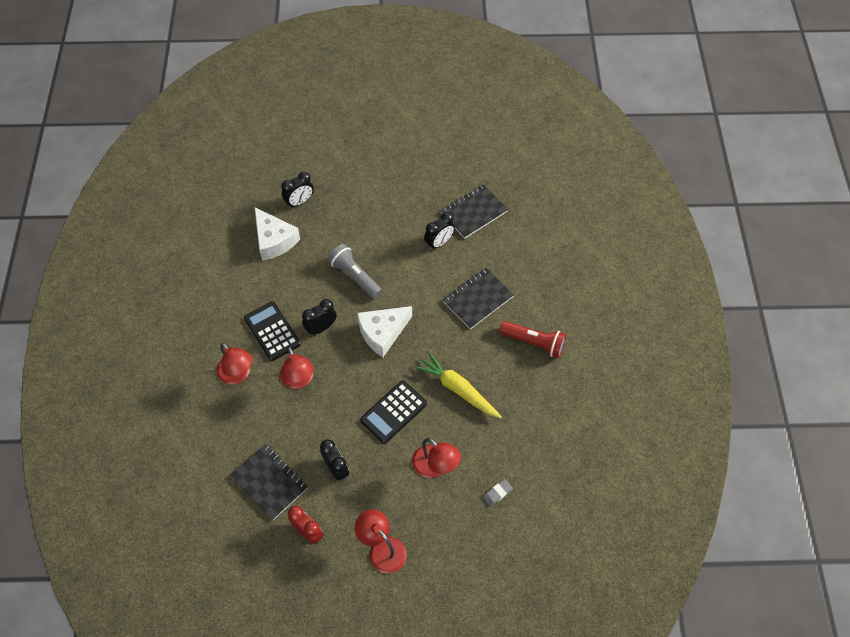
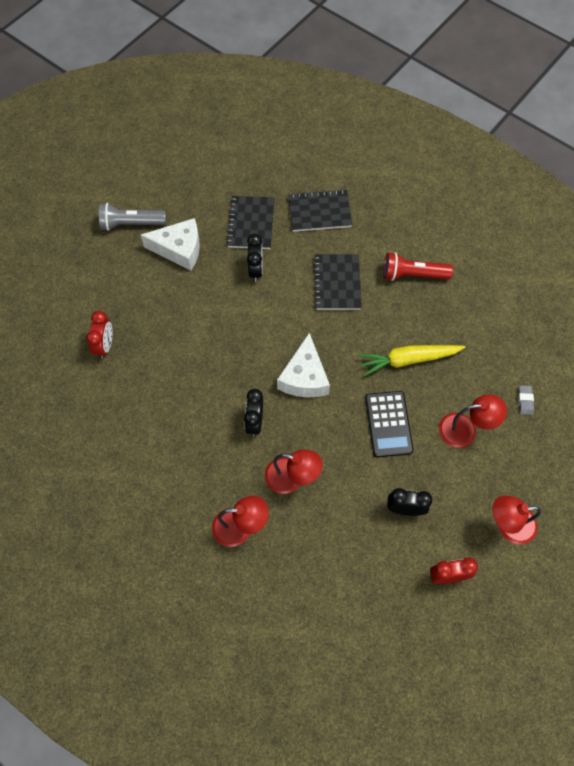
camera: 50 degrees left, 5 degrees up
black notebook [230,444,308,520] -> black notebook moved to [288,189,352,232]
black calculator [244,301,301,361] -> none
white cheese [254,207,300,261] -> white cheese moved to [140,218,200,271]
black clock [281,172,314,208] -> red clock [86,311,113,359]
grey flashlight [328,244,382,299] -> grey flashlight moved to [99,203,166,231]
red flashlight [499,321,566,358] -> red flashlight turned 150 degrees counterclockwise [383,252,453,281]

